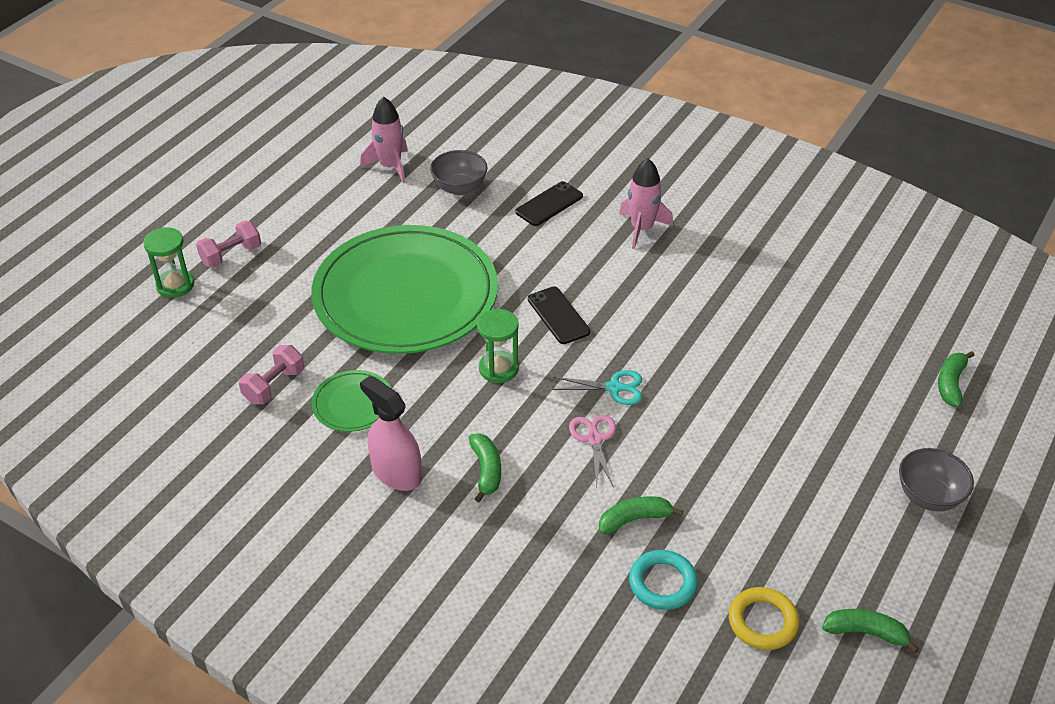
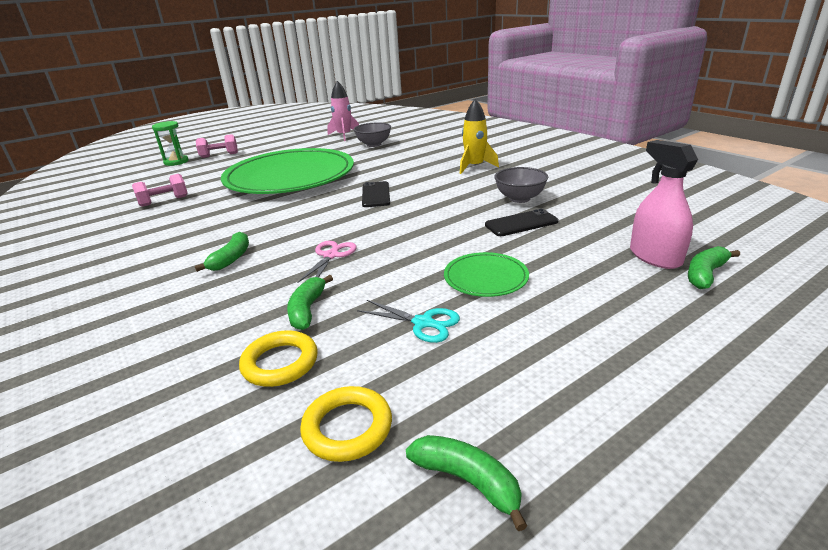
camera: 25 degrees right, 15 degrees down
green plate [312,370,392,432] -> green plate moved to [444,252,529,297]
pink spray bottle [360,376,422,491] -> pink spray bottle moved to [630,140,698,269]
green hourglass [477,309,519,383] -> none
black phone [515,181,583,226] -> black phone moved to [485,209,559,236]
turquoise scissors [553,370,642,405] -> turquoise scissors moved to [357,300,460,343]
green banana [599,496,683,535] -> green banana turned 90 degrees counterclockwise [287,275,333,330]
pink rocket [619,158,673,249] -> yellow rocket [460,99,499,174]
turquoise ring [629,550,698,610] -> yellow ring [239,330,318,387]
grey bowl [899,448,974,511] -> grey bowl moved to [495,167,548,203]

